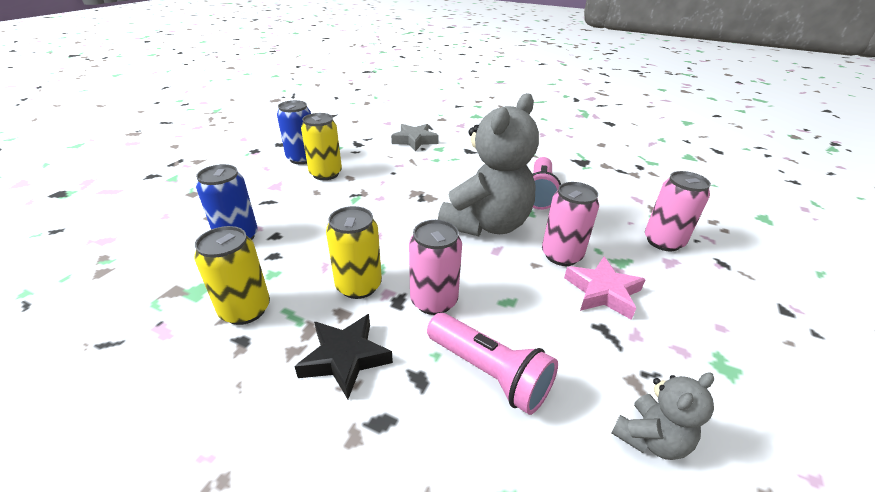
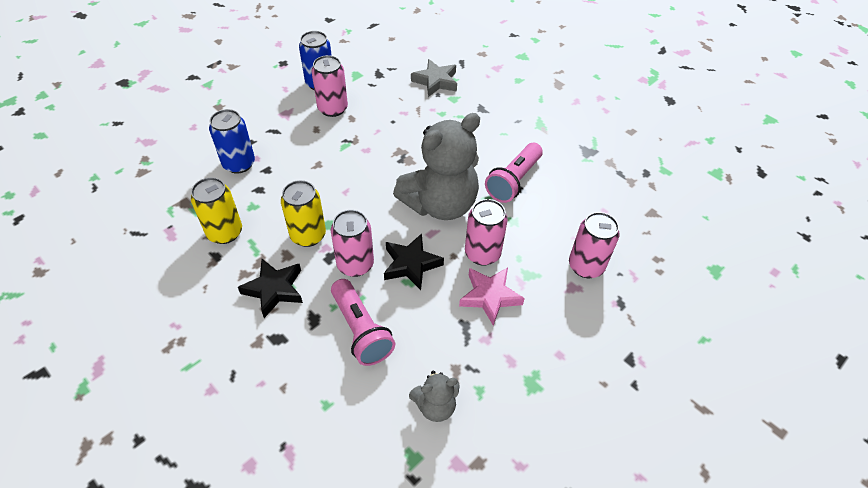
camera: 20 degrees right, 15 degrees up
yellow can [301,113,342,180] -> pink can [312,55,348,117]
none -> black star [384,234,444,290]

